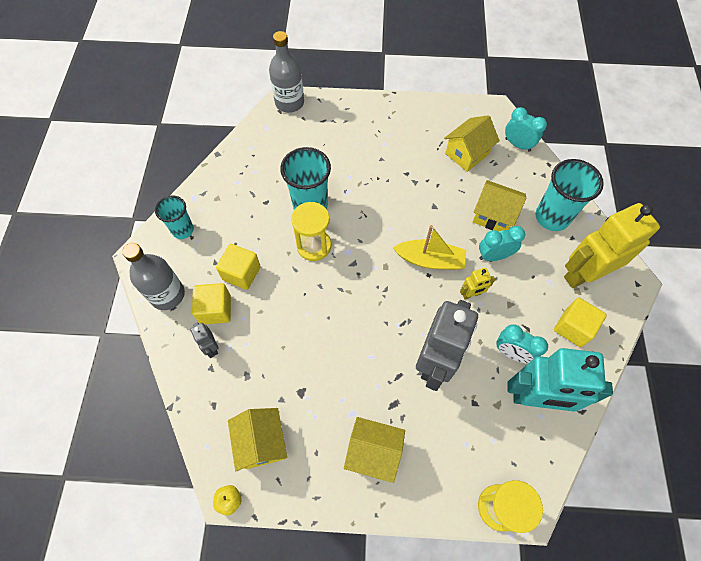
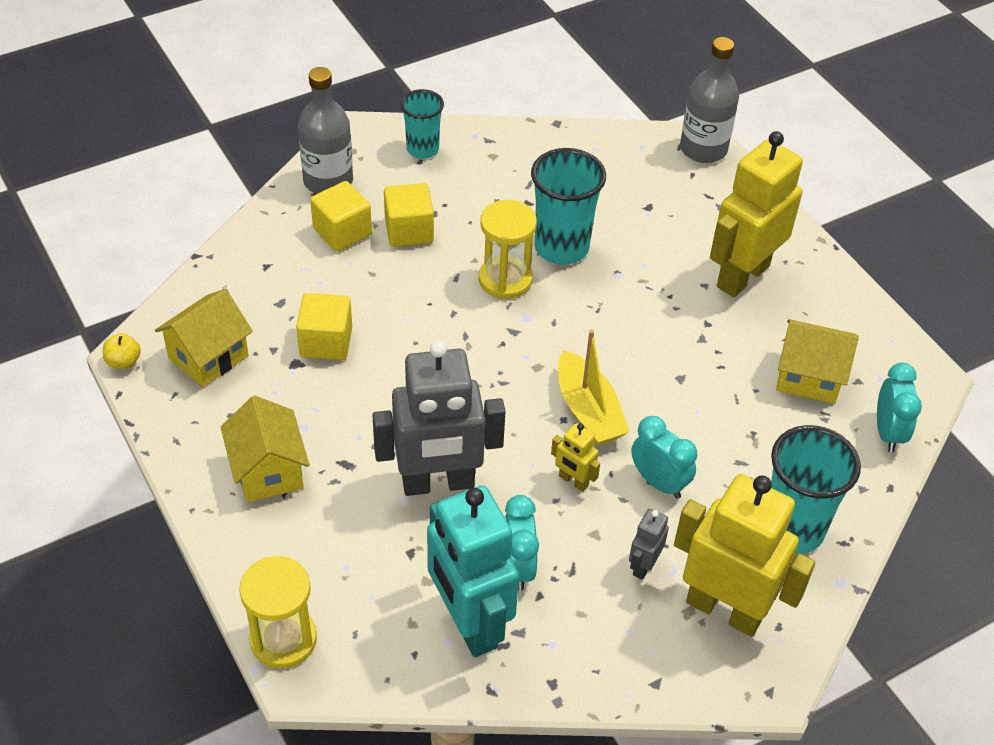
camera: 55 degrees right, 15 degrees down
grey robot [190,322,219,358] -> grey robot moved to [629,509,669,580]
yellow house [472,180,526,232] -> none
yellow cube [554,298,607,347] -> yellow cube moved to [296,293,352,360]
none -> yellow robot [710,131,803,297]

